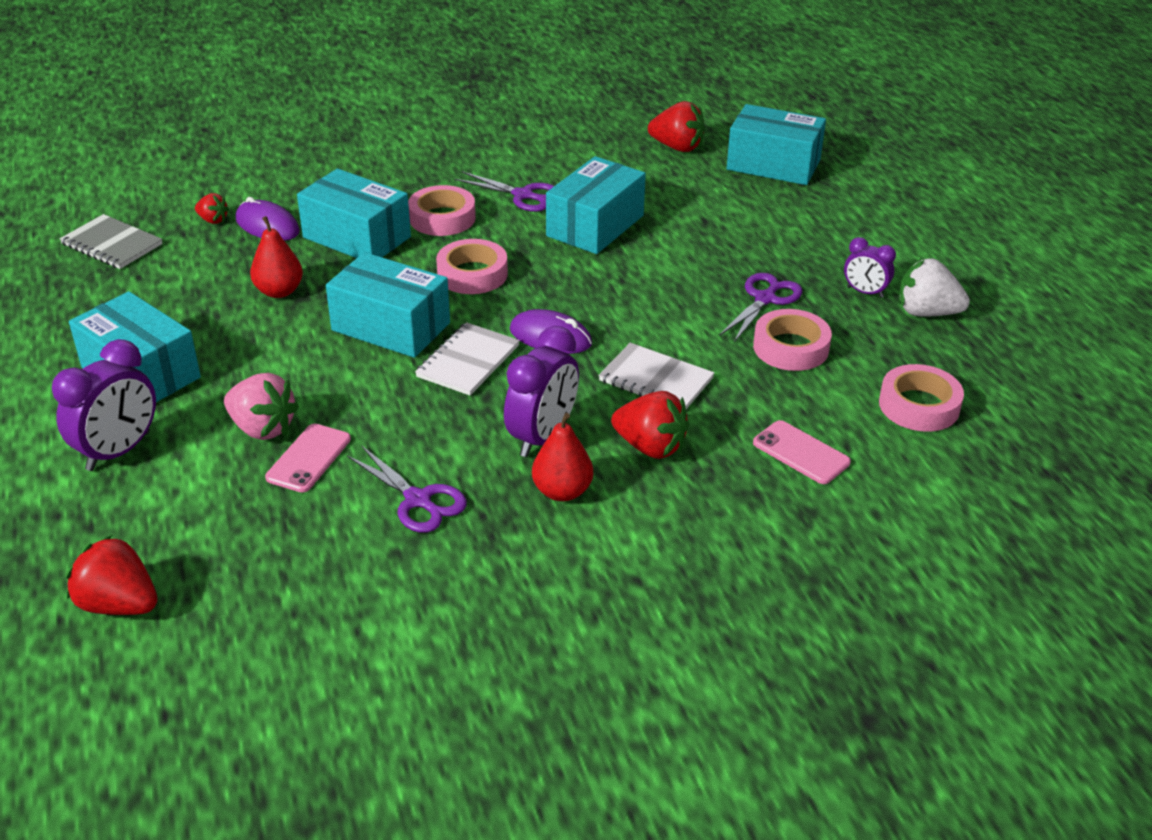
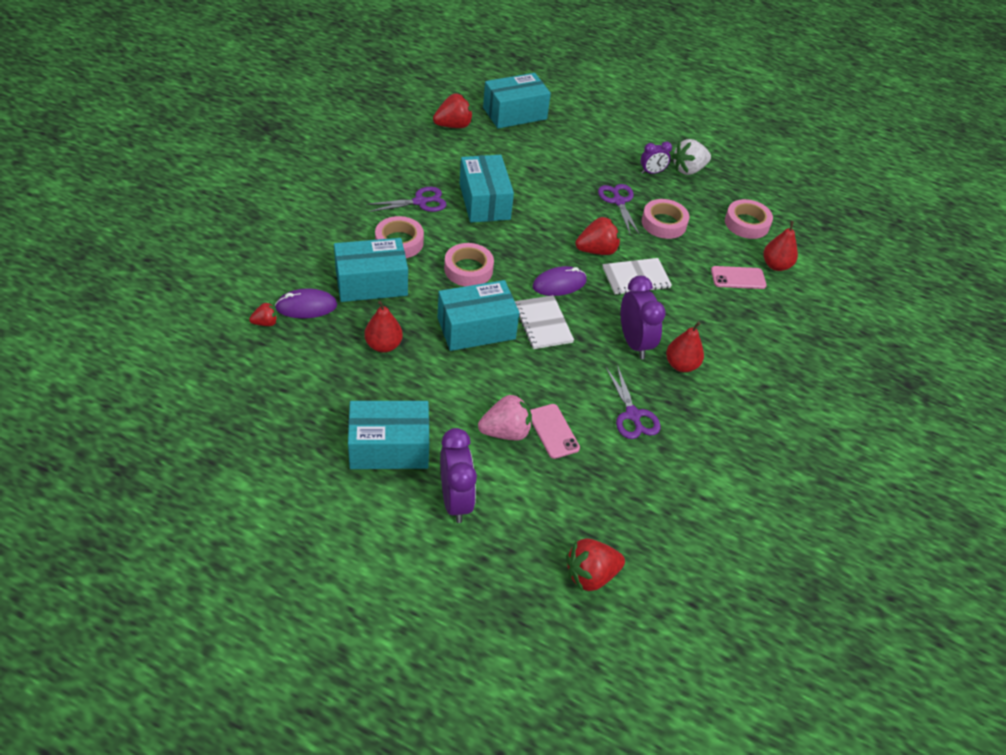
camera: 50 degrees left, 10 degrees up
grey notebook [59,214,163,269] -> none
purple scissors [347,445,467,533] -> purple scissors turned 75 degrees clockwise [606,365,661,439]
red strawberry [611,391,689,459] -> red strawberry moved to [575,217,620,255]
none -> red pear [763,221,798,271]

